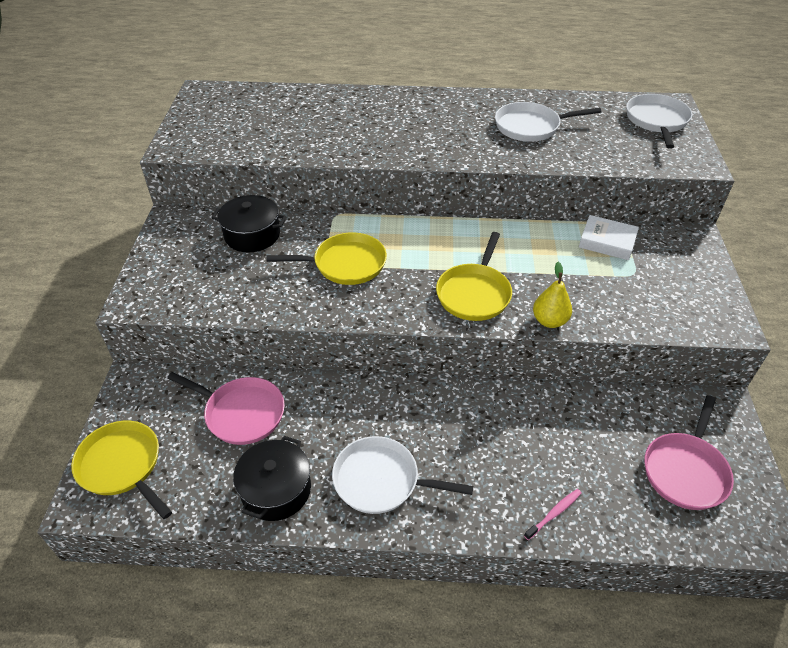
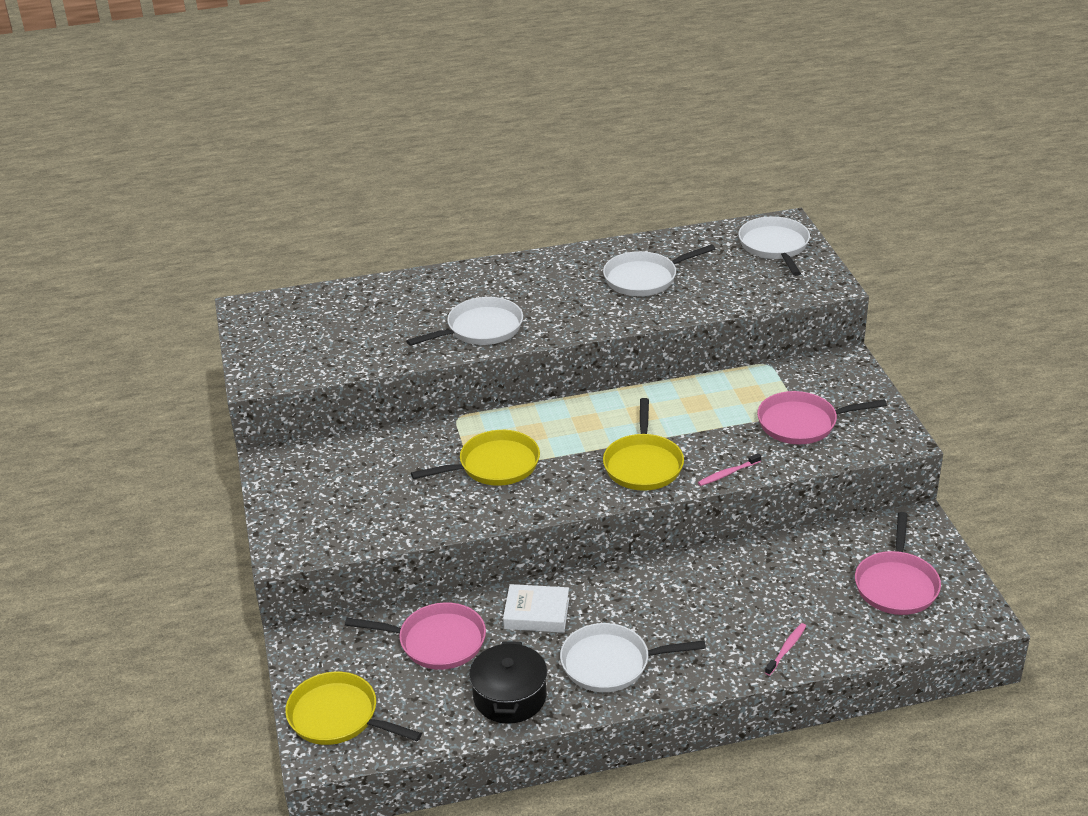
camera: 15 degrees left, 10 degrees down
black pot [211,195,286,252] -> none
yellow pear [533,262,572,328] -> pink toothbrush [698,453,761,486]
white book [579,215,639,260] -> white book moved to [503,584,569,633]
none -> white pan [406,297,523,346]
none -> pink pan [757,391,887,444]

